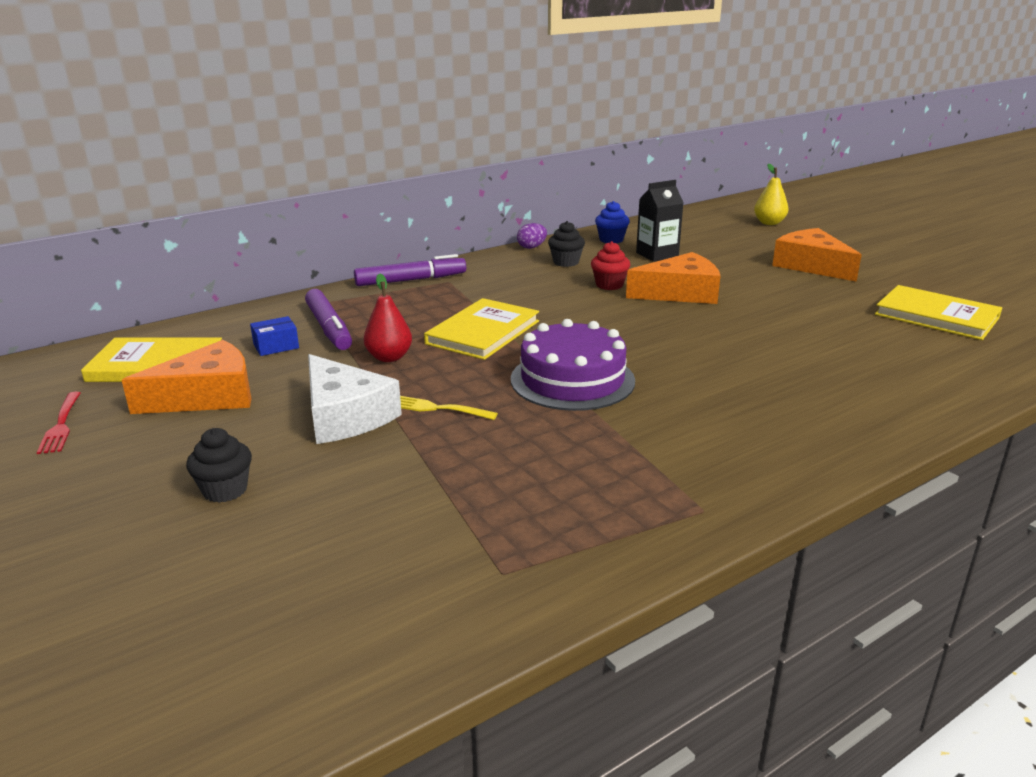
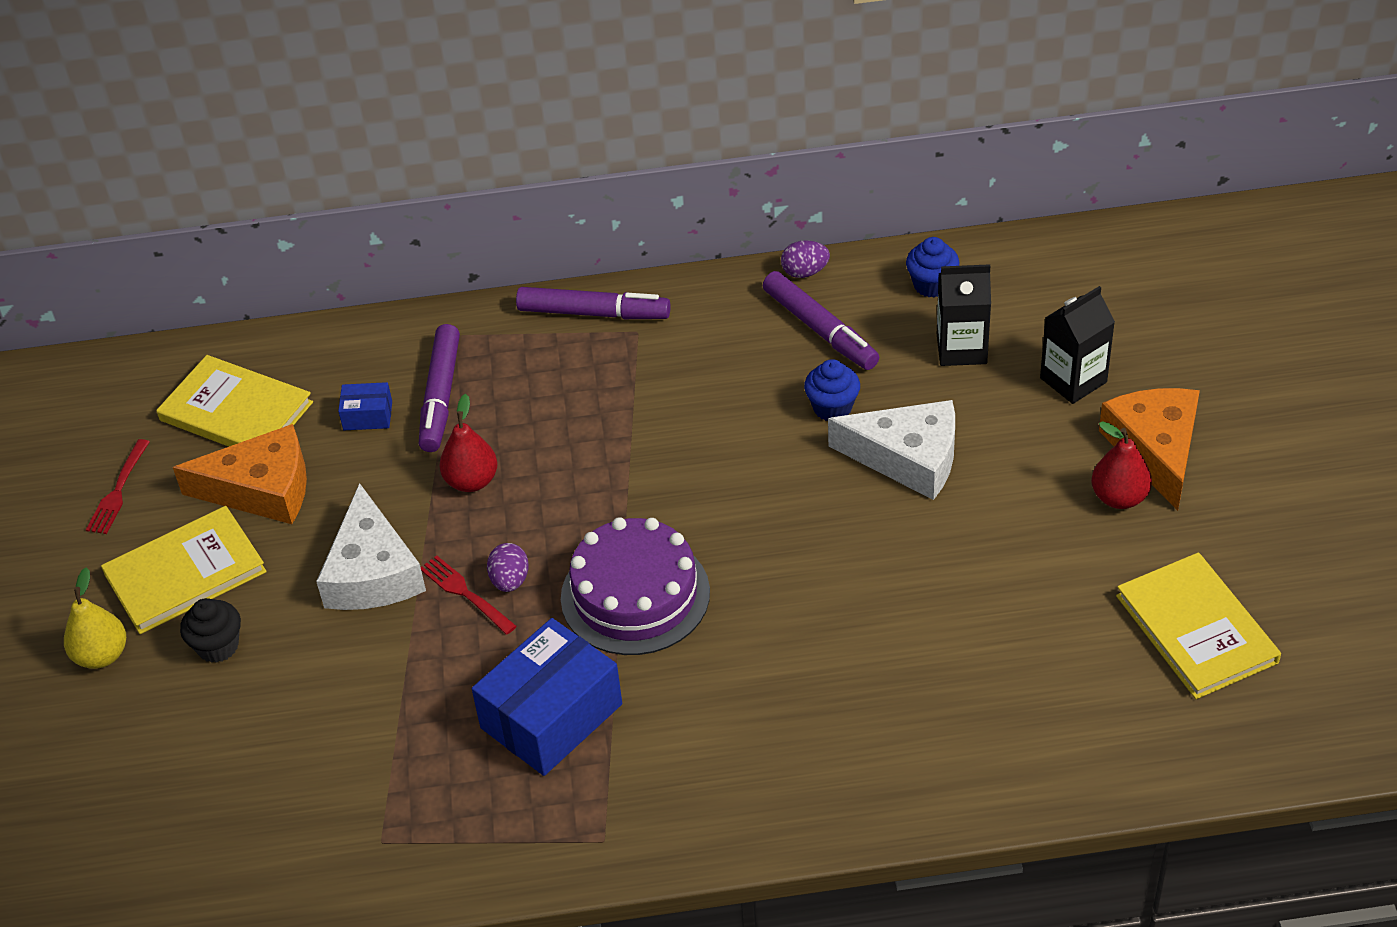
camera: 30 degrees right, 20 degrees up
yellow fork [400,396,498,420] -> red fork [421,555,517,635]
yellow book [424,298,539,360] -> yellow book moved to [101,506,267,634]
black cupcake [548,221,585,267] -> purple marker [763,271,879,370]
red cupcake [591,241,630,290] -> blue cupcake [804,359,860,421]
orange cheese [626,252,720,304] -> white cheese [828,400,955,500]
yellow pear [754,164,789,225] -> yellow pear moved to [64,567,126,669]
none -> blue box [472,618,622,776]
none -> purple egg [487,543,529,592]
none -> black carton [1040,286,1115,404]
none -> red pear [1091,421,1152,509]

